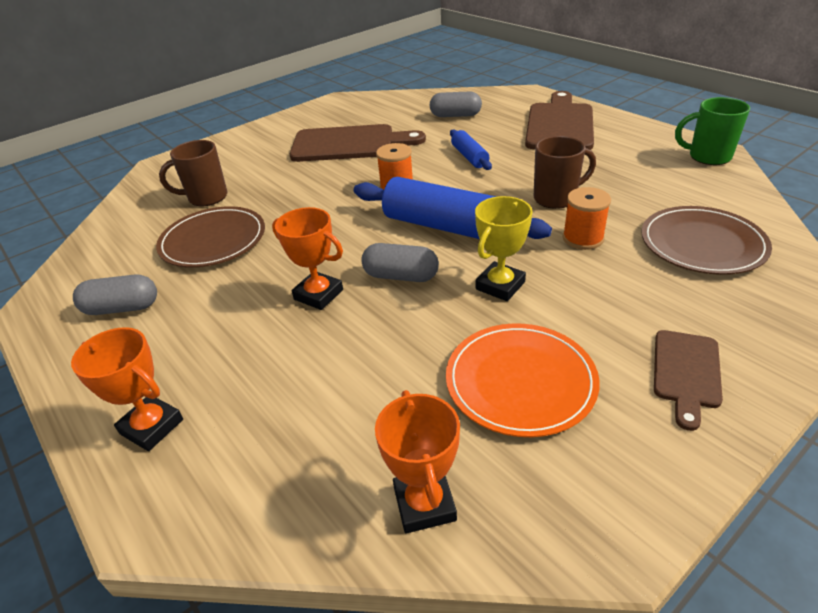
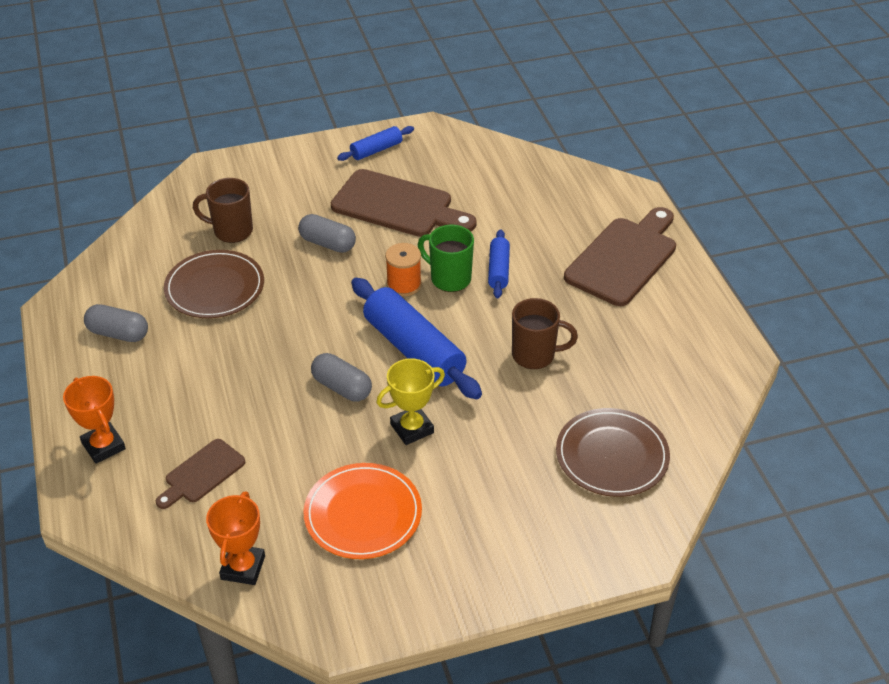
camera: 20 degrees right, 5 degrees up
orange trophy [272,207,343,310] -> none
grey capsule [430,92,482,117] -> grey capsule moved to [298,214,356,253]
orange spool [563,187,611,250] -> none
brown cutting board [654,330,723,431] -> brown cutting board moved to [156,439,246,509]
green mug [675,97,750,165] -> green mug moved to [418,225,474,292]
none -> blue rolling pin [337,126,414,161]

